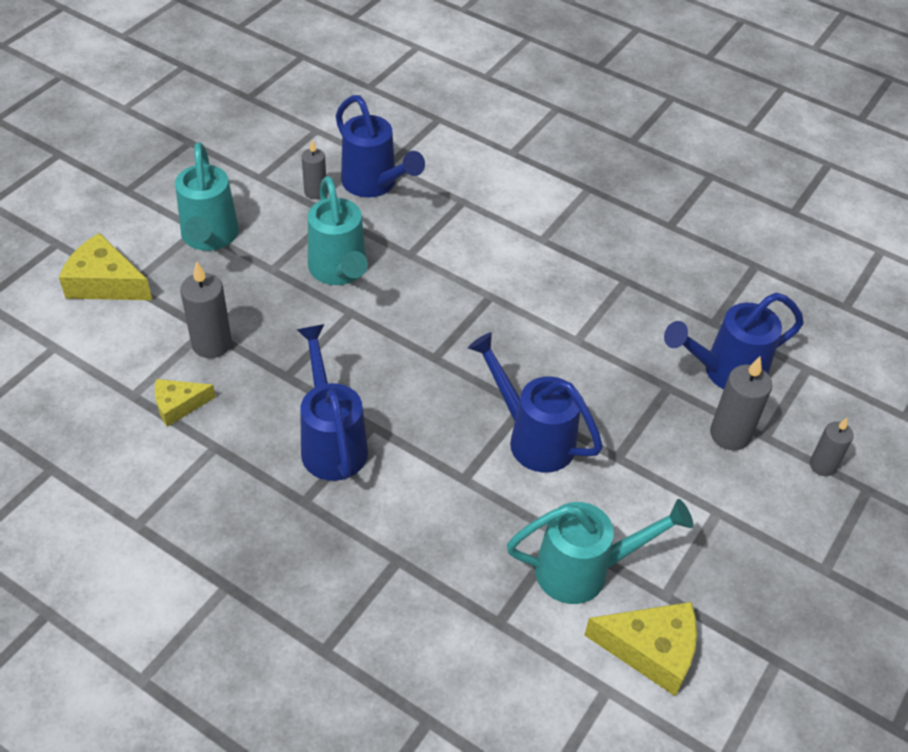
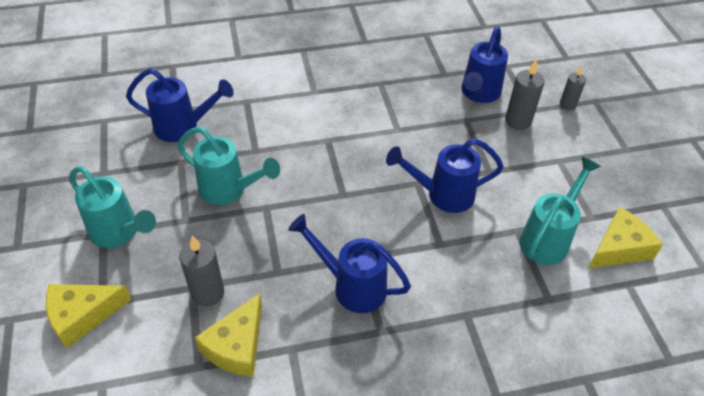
camera: 45 degrees left, 0 degrees up
yellow cheese [155,379,216,427] -> yellow cheese [194,293,262,376], size x1.61
grey candle [302,140,326,199] -> none

